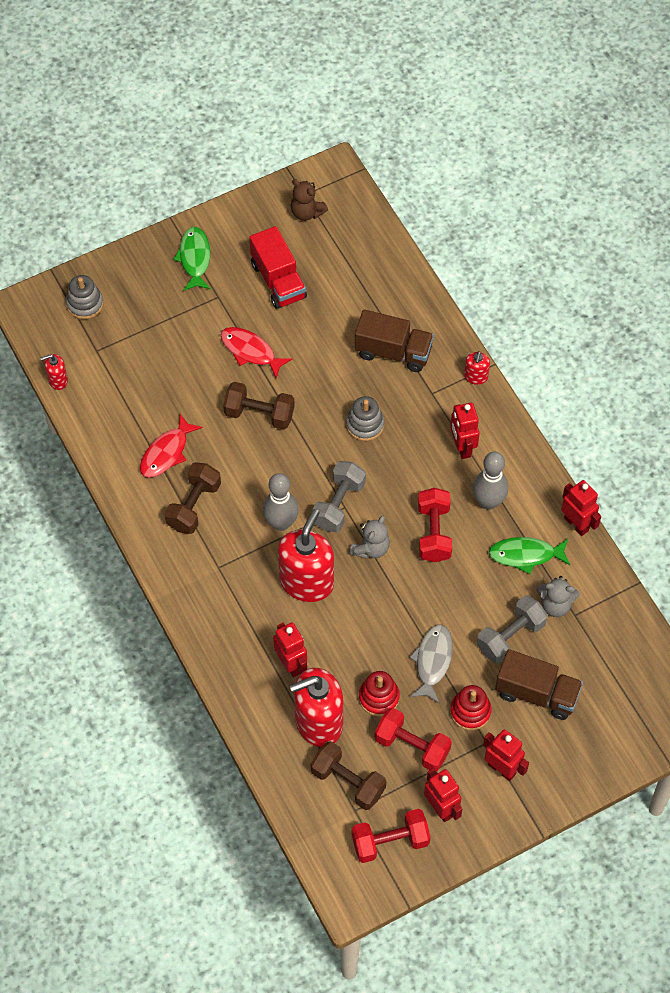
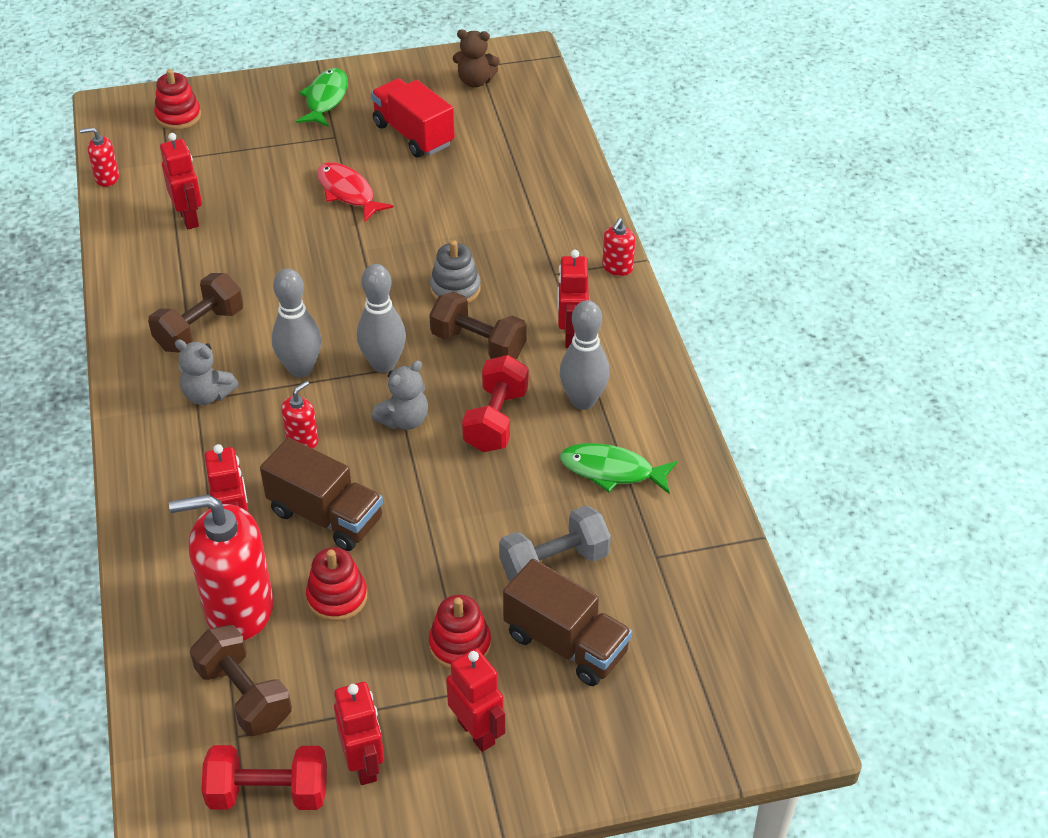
camera: 15 degrees right, 15 degrees down
grey stacking toy [66,275,104,319] -> red stacking toy [154,69,201,130]
red fish [140,414,203,478] -> none
brown dumbbell [223,382,295,430] -> brown dumbbell moved to [429,292,527,359]
red truck [249,226,307,309] -> red truck turned 150 degrees clockwise [371,78,455,157]
red soap dispenser [278,509,334,602] -> red soap dispenser [281,381,319,449], size x0.46
brown teddy bear [291,179,328,221] -> brown teddy bear turned 45 degrees counterclockwise [453,30,500,88]
grey dumbbell [311,461,366,532] -> grey bowling pin [357,264,406,373]
brown truck [355,310,434,372] -> brown truck moved to [260,438,383,551]
red dumbbell [375,708,452,772] -> none
grey fish [409,625,453,704] -> none
grey teddy bear [536,576,580,617] -> grey teddy bear moved to [175,339,239,405]
red robot [561,480,601,536] -> red robot moved to [160,133,202,229]

